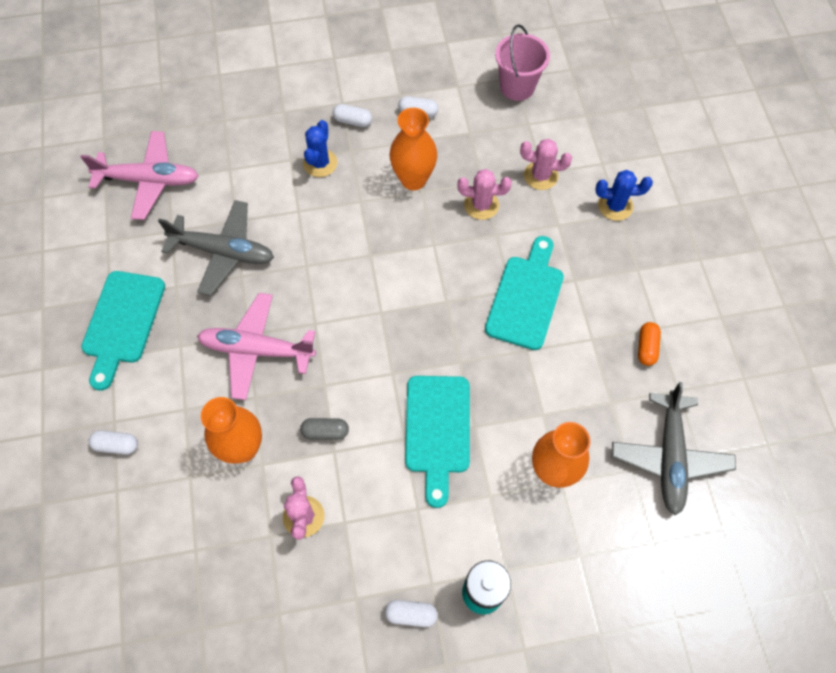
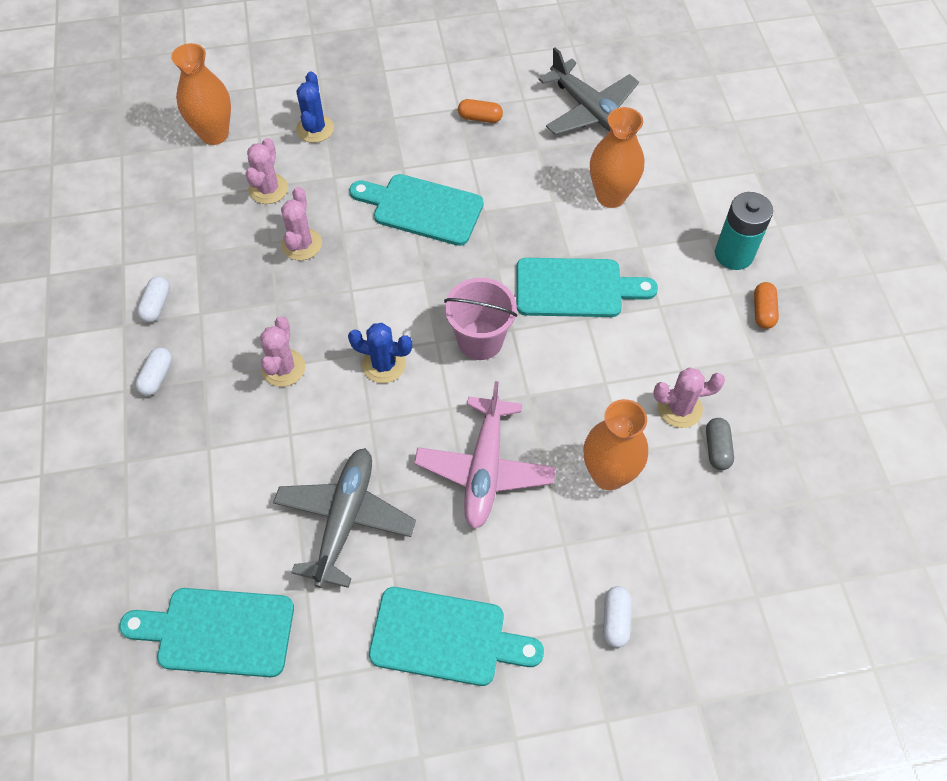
camera: 90 degrees left, 5 degrees down
pink plane [81,131,199,220] -> turquoise cutting board [119,588,294,677]
grey capsule [300,418,349,440] -> grey capsule moved to [706,418,734,470]
blue cactus [303,120,338,177] -> blue cactus moved to [348,323,412,383]
white capsule [385,600,438,627] -> orange capsule [754,282,779,329]
orange vase [390,108,437,190] -> orange vase moved to [171,43,231,145]
pink bucket [495,24,550,101] -> pink bucket moved to [444,278,517,360]
grey plane [612,382,736,515] -> grey plane turned 45 degrees clockwise [538,47,639,135]
none -> pink cactus [260,316,305,387]

